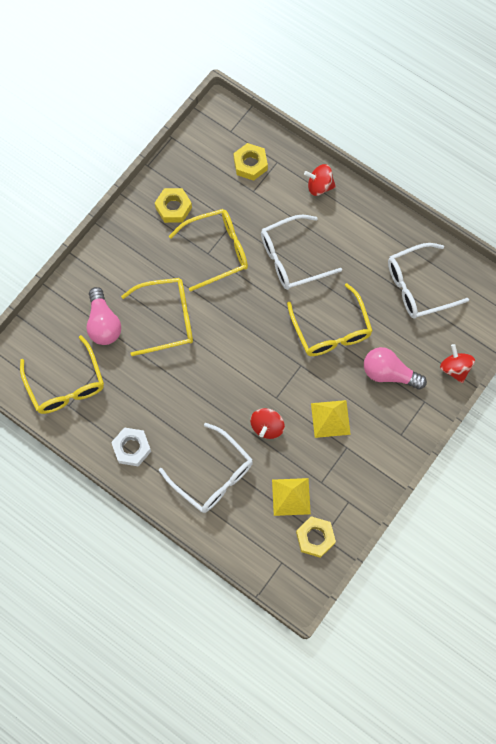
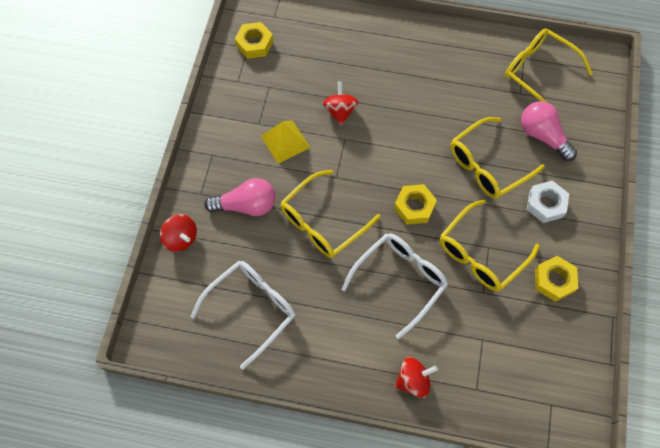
camera: 155 degrees right, 5 degrees down
white nut [111,427,151,466] -> white nut moved to [527,181,569,223]
white glasses [159,423,253,513] -> none
yellow nut [234,143,268,181] -> yellow nut moved to [394,184,437,225]
yellow pyramid [272,478,311,516] -> none
yellow glasses [287,283,373,356] -> yellow glasses turned 90 degrees counterclockwise [280,170,381,258]

